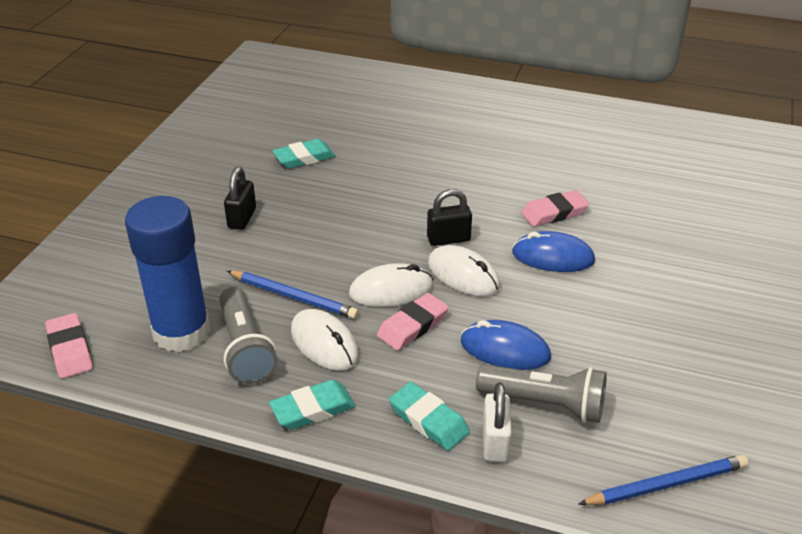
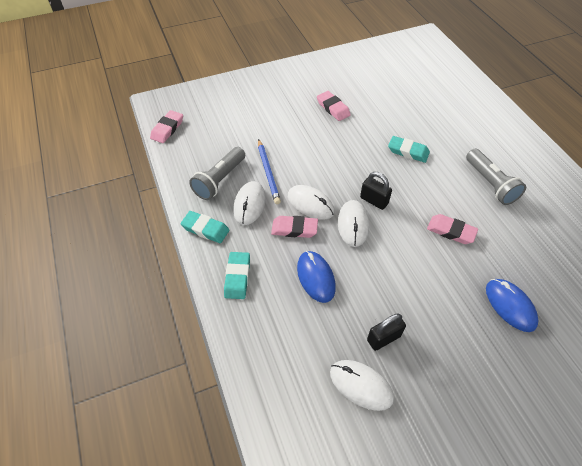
camera: 50 degrees right, 15 degrees up
blue glue stick [125,196,210,353] -> none
black padlock [224,167,256,230] -> black padlock moved to [367,313,406,351]
turquoise eraser [272,139,335,169] -> turquoise eraser moved to [388,136,430,163]
grey flashlight [476,364,607,423] -> grey flashlight moved to [466,149,526,205]
white padlock [483,383,512,462] -> none
blue mouse [512,231,595,272] -> blue mouse moved to [486,279,539,332]
blue pencil [578,455,748,505] -> none
none -> pink eraser [317,91,351,121]
none -> white mouse [330,360,394,411]

